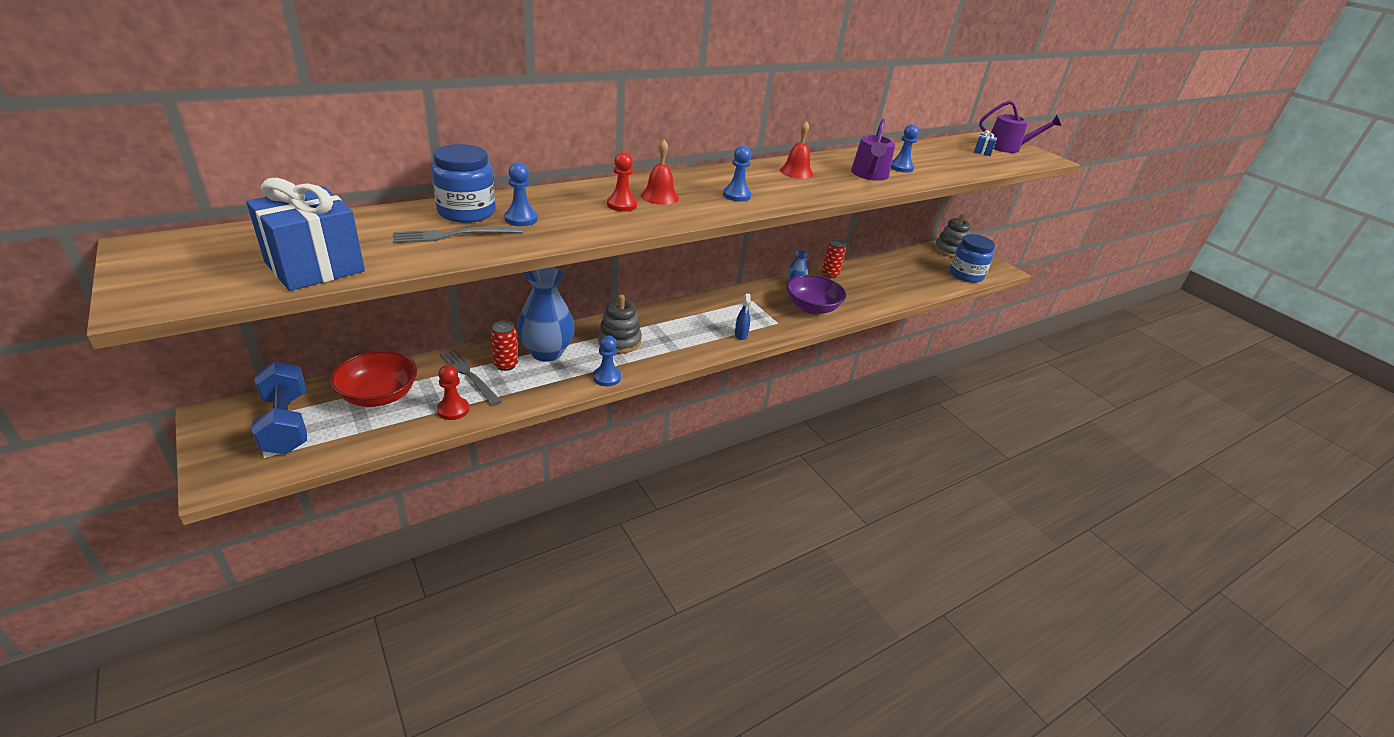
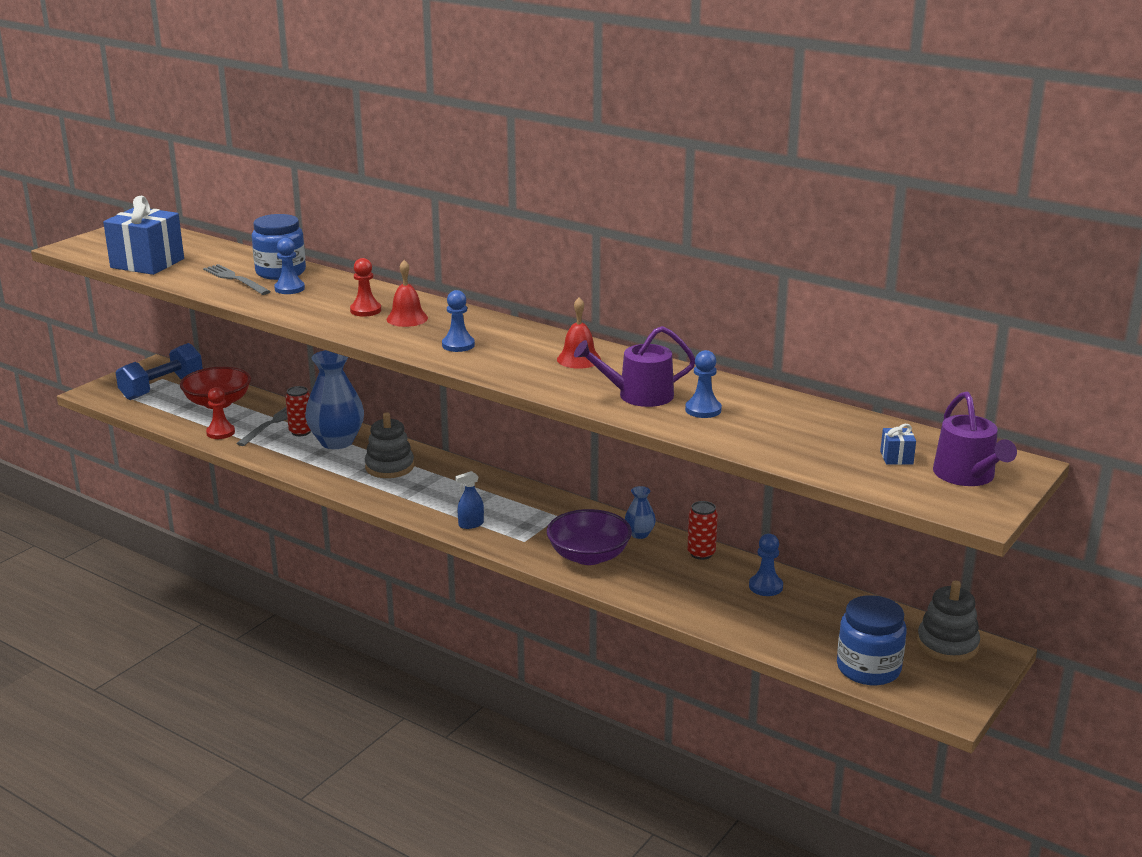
camera: 70 degrees right, 10 degrees down
blue pawn [593,336,621,386] -> blue pawn moved to [749,534,783,596]

